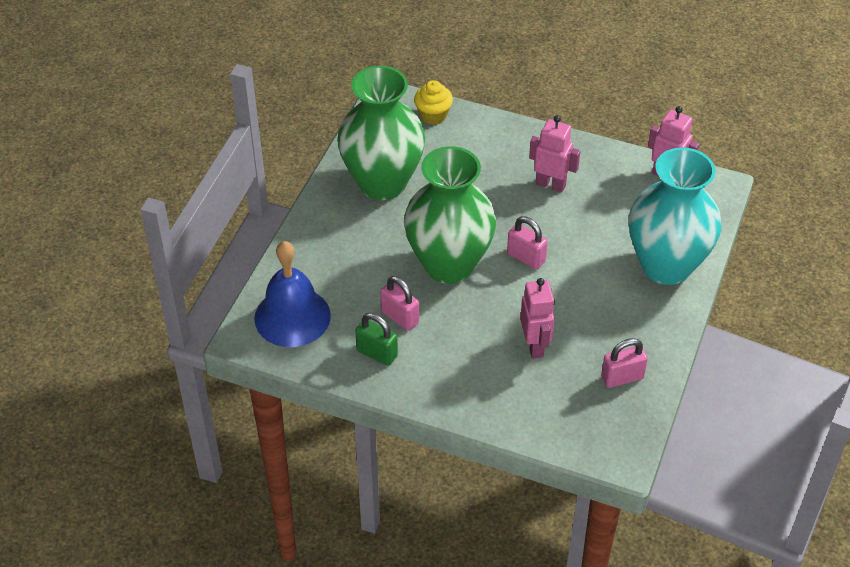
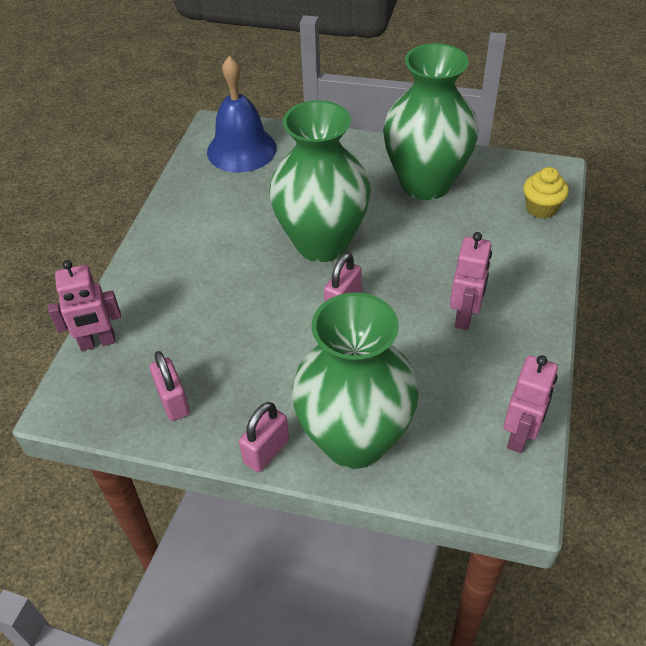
camera: 85 degrees right, 0 degrees up
green padlock [355,313,398,366] -> none
pink padlock [380,276,419,331] -> pink padlock moved to [239,402,289,472]
pink robot [520,278,555,358] -> pink robot moved to [48,260,121,351]
turquoise vase [629,147,722,285] -> green vase [292,292,419,469]

